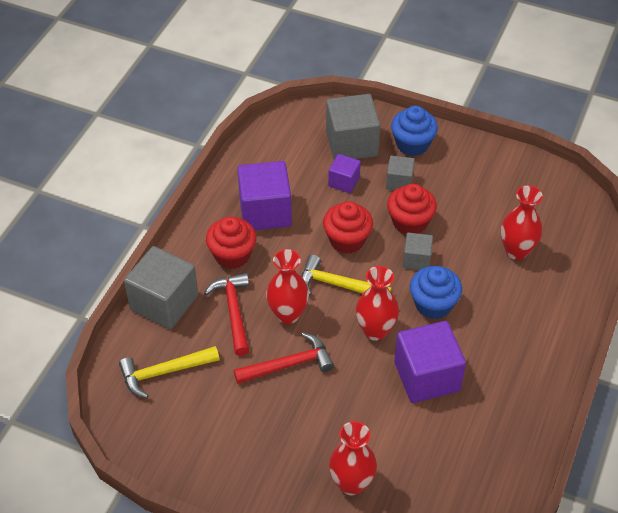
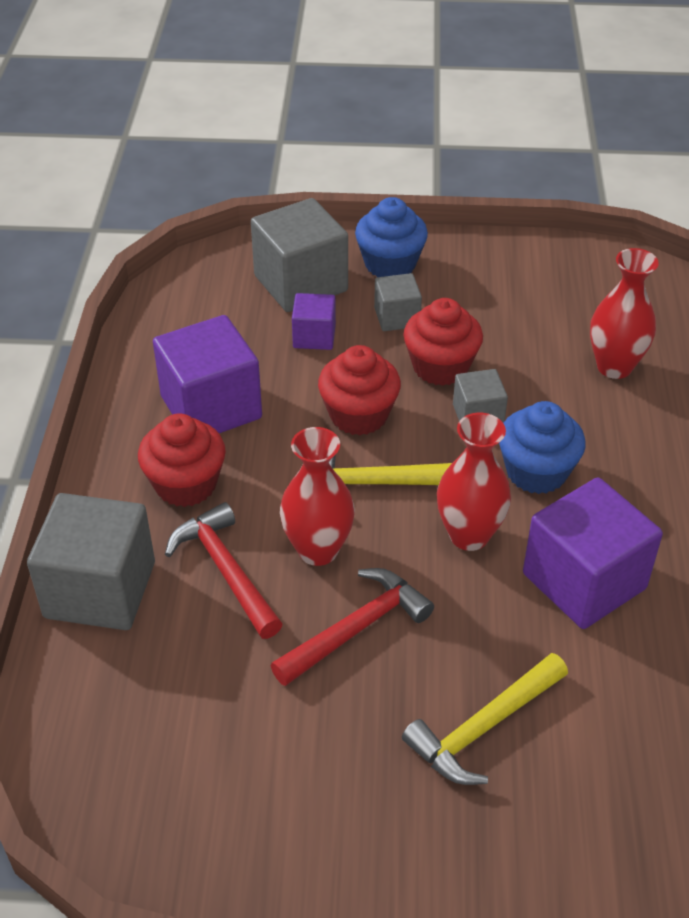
camera: 20 degrees left, 5 degrees down
yellow hammer [119,346,220,398] -> yellow hammer moved to [402,653,568,785]
red vase [329,421,377,496] -> none

